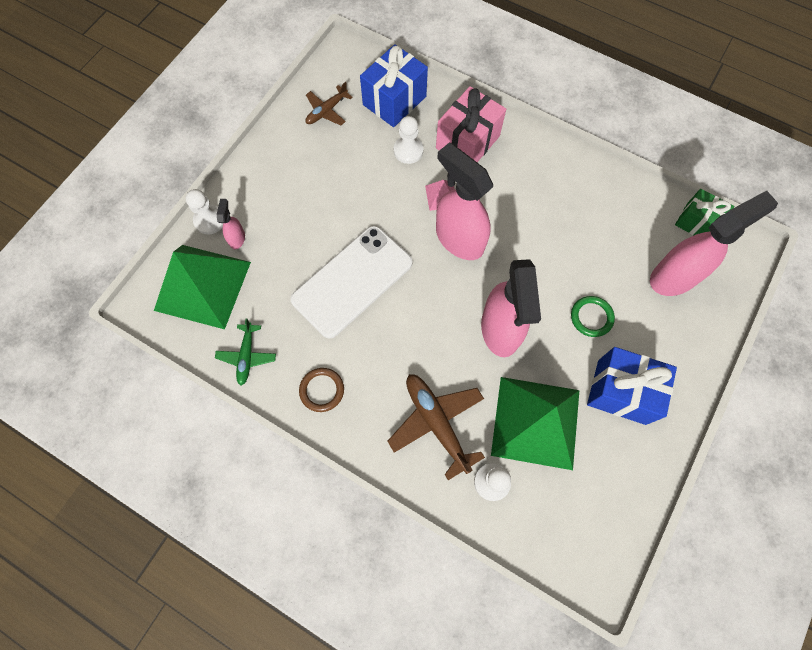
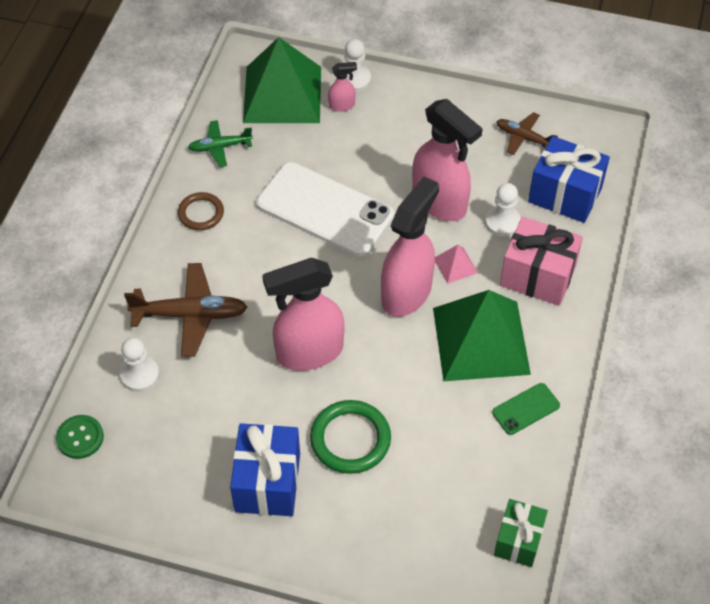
camera: 75 degrees right, 15 degrees down
brown plane [387,374,485,480] -> brown plane turned 45 degrees clockwise [124,263,247,357]
green pyramid [491,377,580,470] -> green pyramid moved to [433,290,531,381]
green ring [571,296,615,337] -> green ring [310,400,391,474], size x1.57
pink spray bottle [650,191,778,296] -> pink spray bottle moved to [412,99,483,221]
none -> green button [56,415,104,459]
none -> green phone [492,383,560,435]

